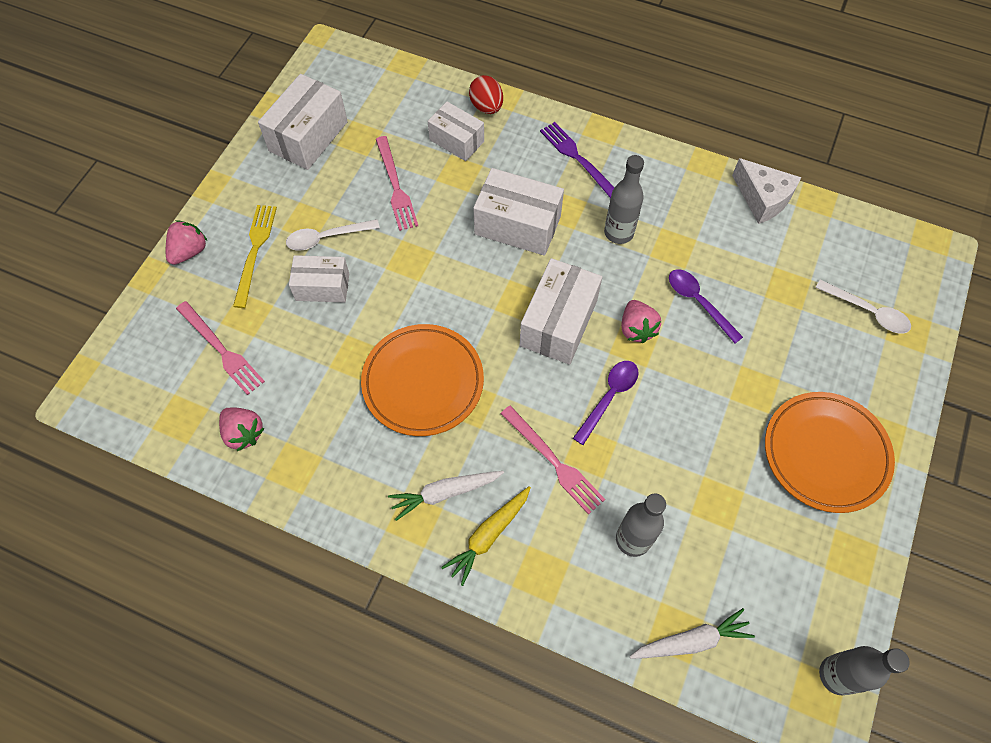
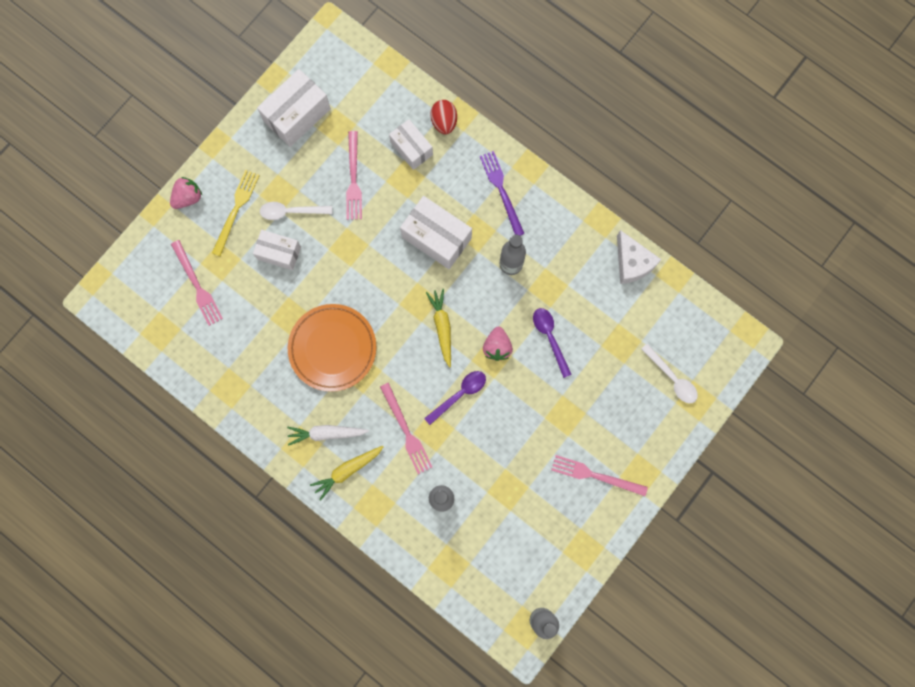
camera: 15 degrees right, 15 degrees up
pink strawberry [219,407,265,451] -> none
white box [520,258,602,365] -> yellow carrot [426,289,451,368]
white carrot [630,608,755,659] -> none
orange plate [765,392,895,513] -> pink fork [551,455,648,496]

